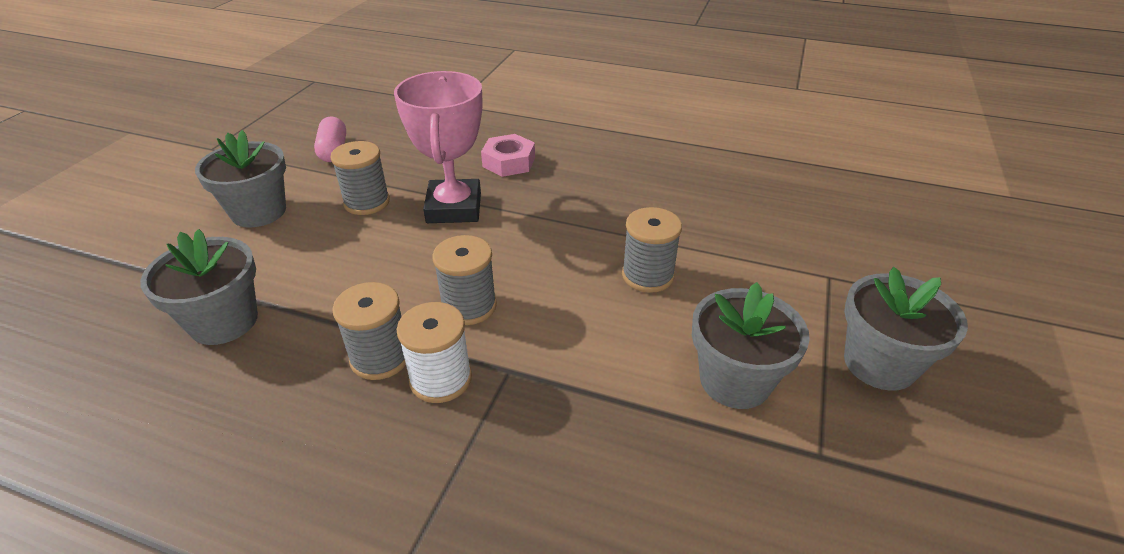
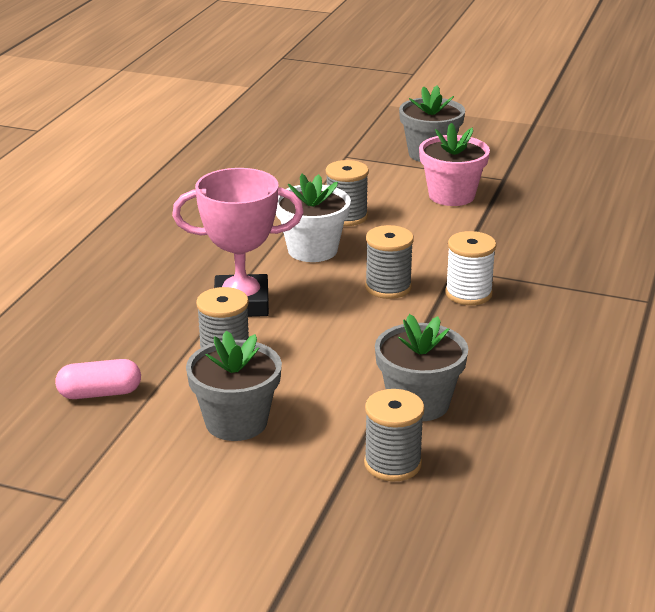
camera: 90 degrees left, 10 degrees down
grey spool [332,282,406,380] -> grey spool moved to [364,389,425,481]
pink nut [481,134,535,177] -> none
grey flower pot [692,282,810,409] -> pink flower pot [419,123,490,206]
none -> white flower pot [276,173,351,262]

